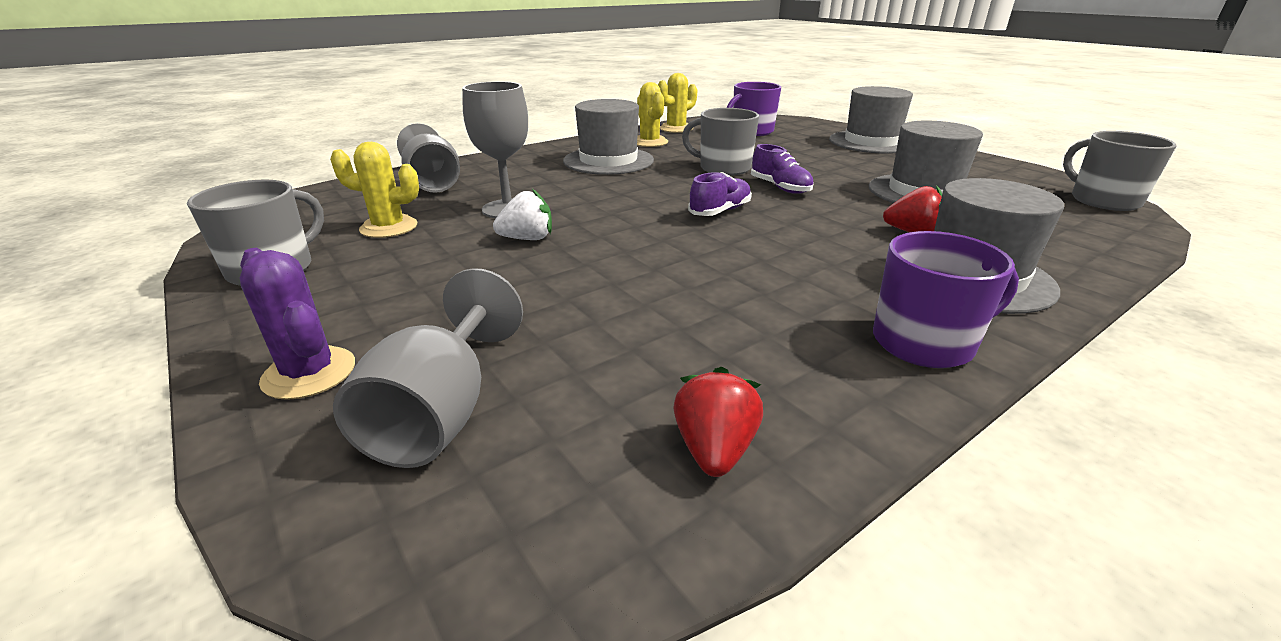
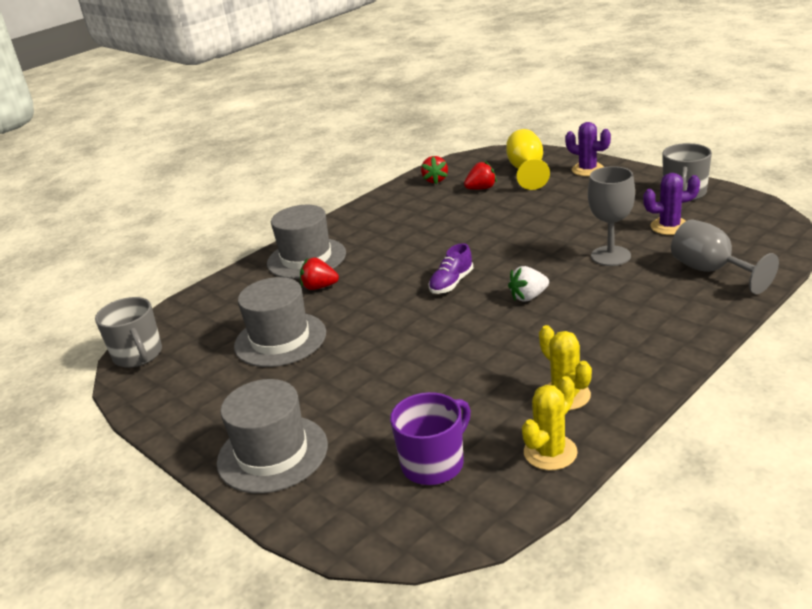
camera: 175 degrees right, 0 degrees up
yellow cactus [330,142,419,238] -> purple cactus [643,173,700,235]
grey goblet [333,268,523,468] -> yellow goblet [506,129,550,190]
white strawberry [493,189,552,240] -> white strawberry moved to [508,266,549,301]
grey hat [563,99,654,175] -> none
grey mug [682,108,759,176] -> none
purple shoe [751,144,814,194] -> none
purple mug [873,231,1019,368] -> none
none -> red strawberry [464,161,497,190]

